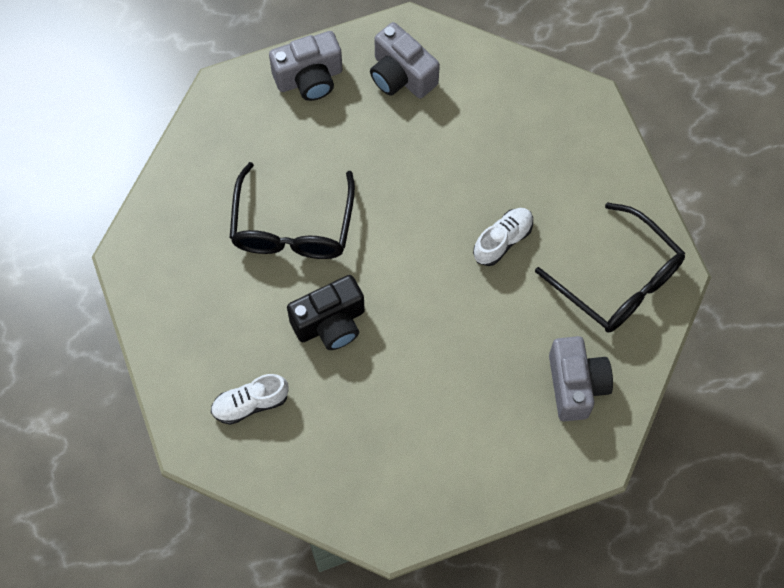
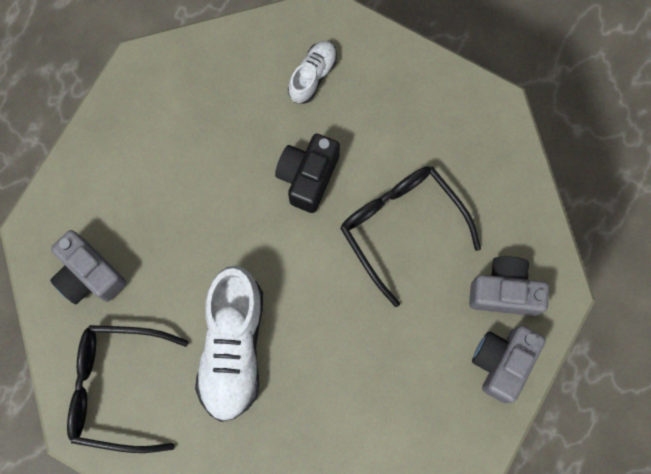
camera: 140 degrees right, 10 degrees up
grey camera [370,22,440,98] -> grey camera moved to [469,256,549,316]
white shoe [473,208,533,266] -> white shoe [195,266,263,422], size x1.93

